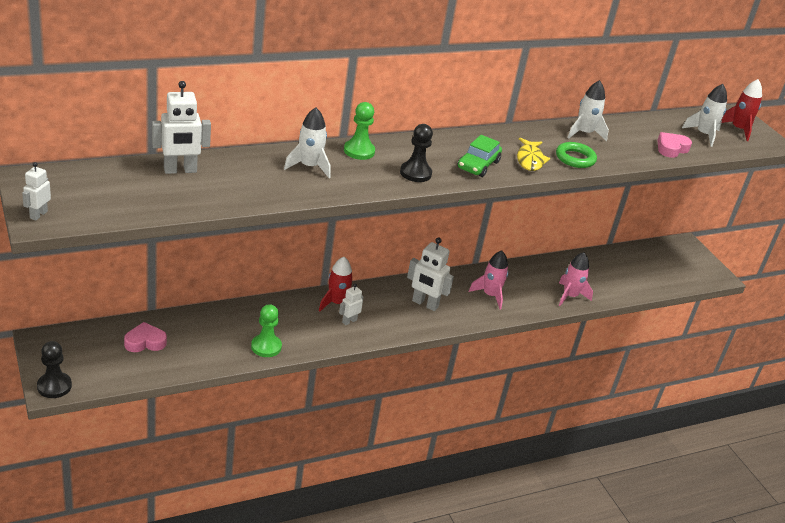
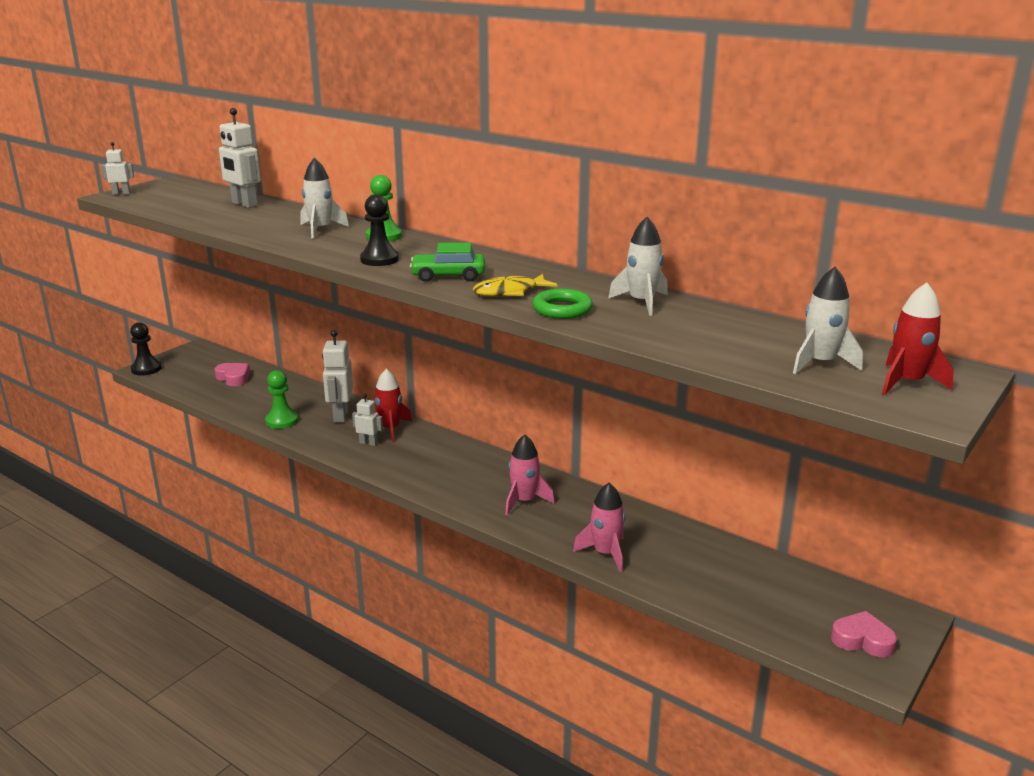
camera: 65 degrees right, 10 degrees down
white robot [407,237,454,311] -> white robot moved to [322,330,353,423]
pink heart [657,132,692,158] -> pink heart moved to [831,611,897,657]

